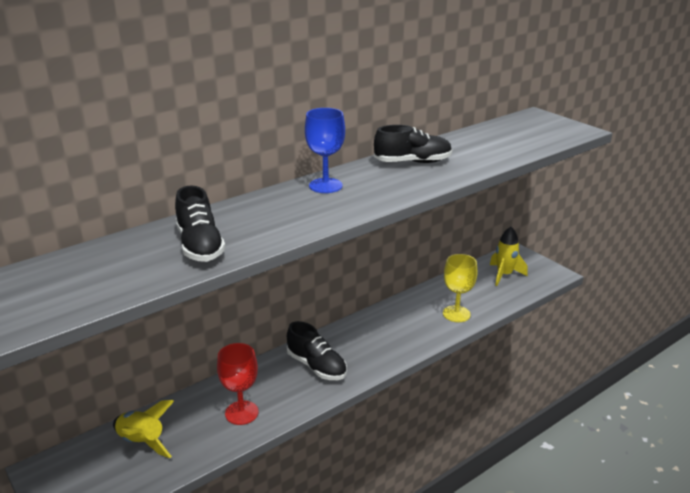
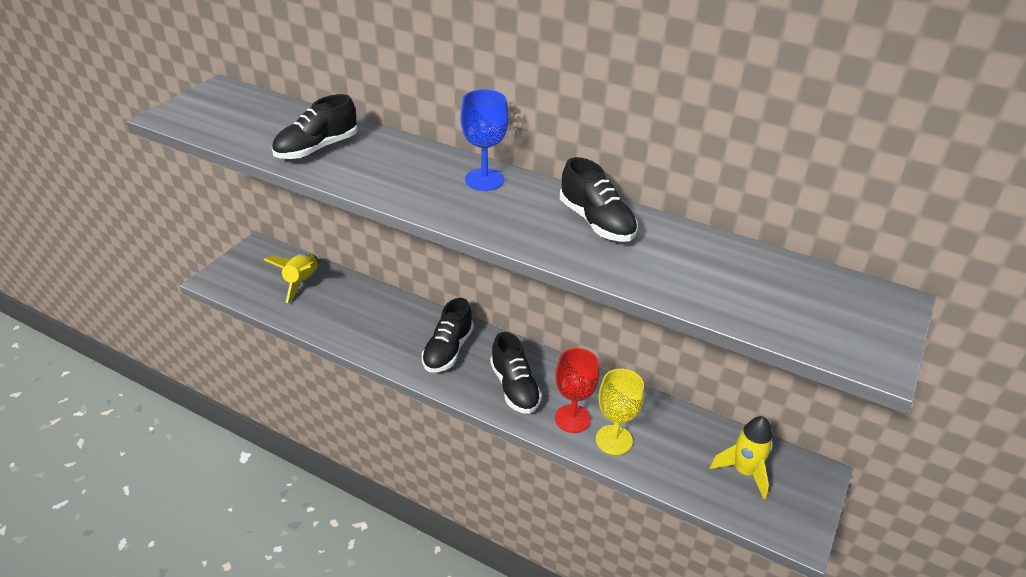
camera: 65 degrees right, 10 degrees up
red goblet [217,343,259,425] -> red goblet moved to [555,348,600,433]
none -> black shoe [490,332,542,414]

